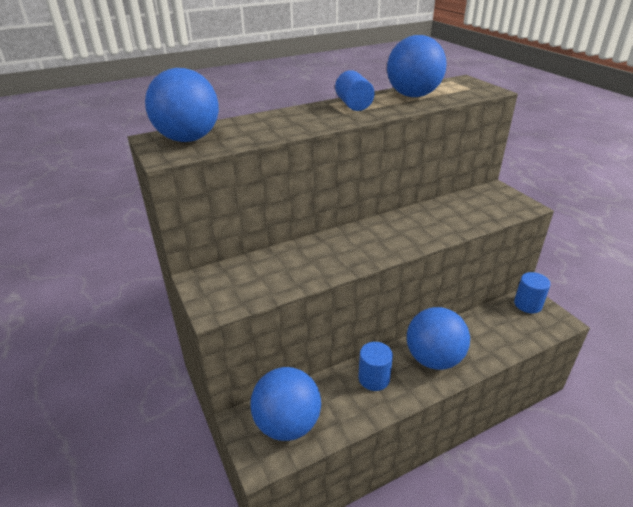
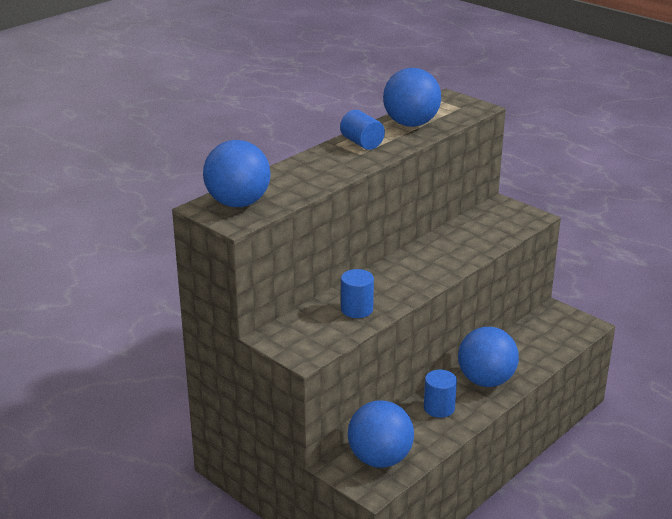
camera: 20 degrees left, 5 degrees down
blue cylinder [514,272,551,313] -> blue cylinder moved to [341,269,374,318]

